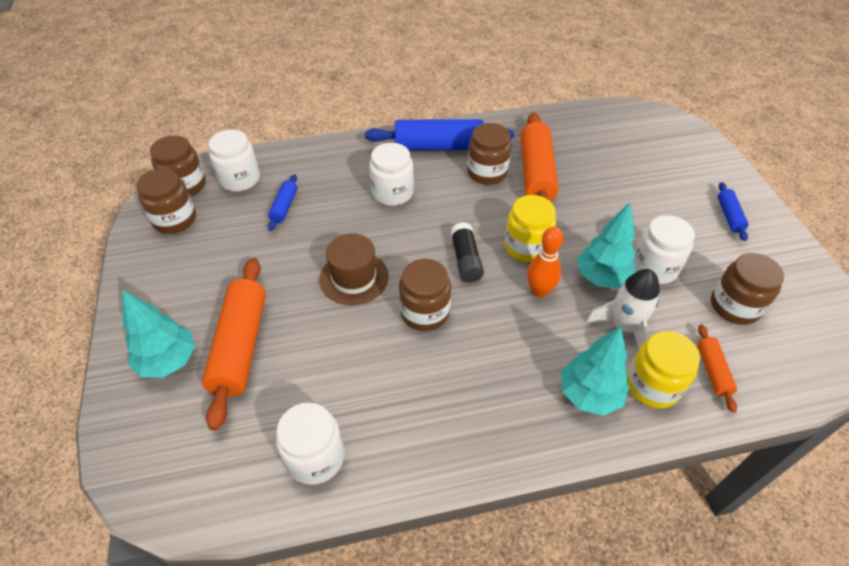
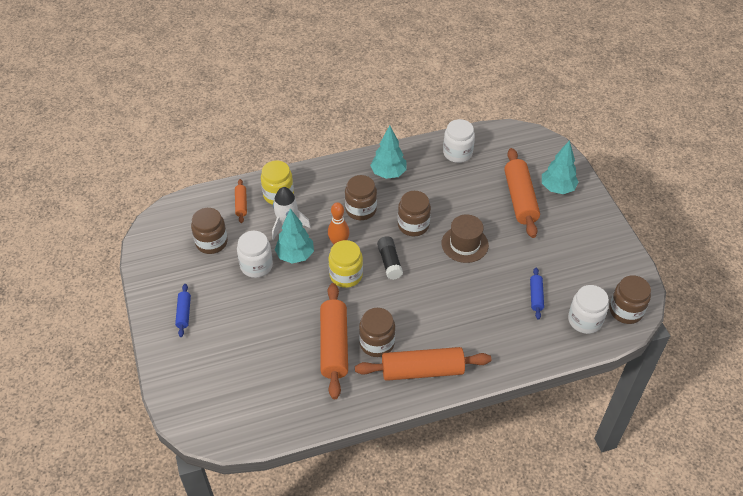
camera: 175 degrees right, 0 degrees up
brown jar [136,168,196,234] -> brown jar moved to [345,175,377,220]
blue rolling pin [365,120,514,150] -> orange rolling pin [355,347,491,381]
white jar [369,143,414,206] -> none
turquoise tree [561,326,629,416] -> turquoise tree moved to [370,125,407,179]

